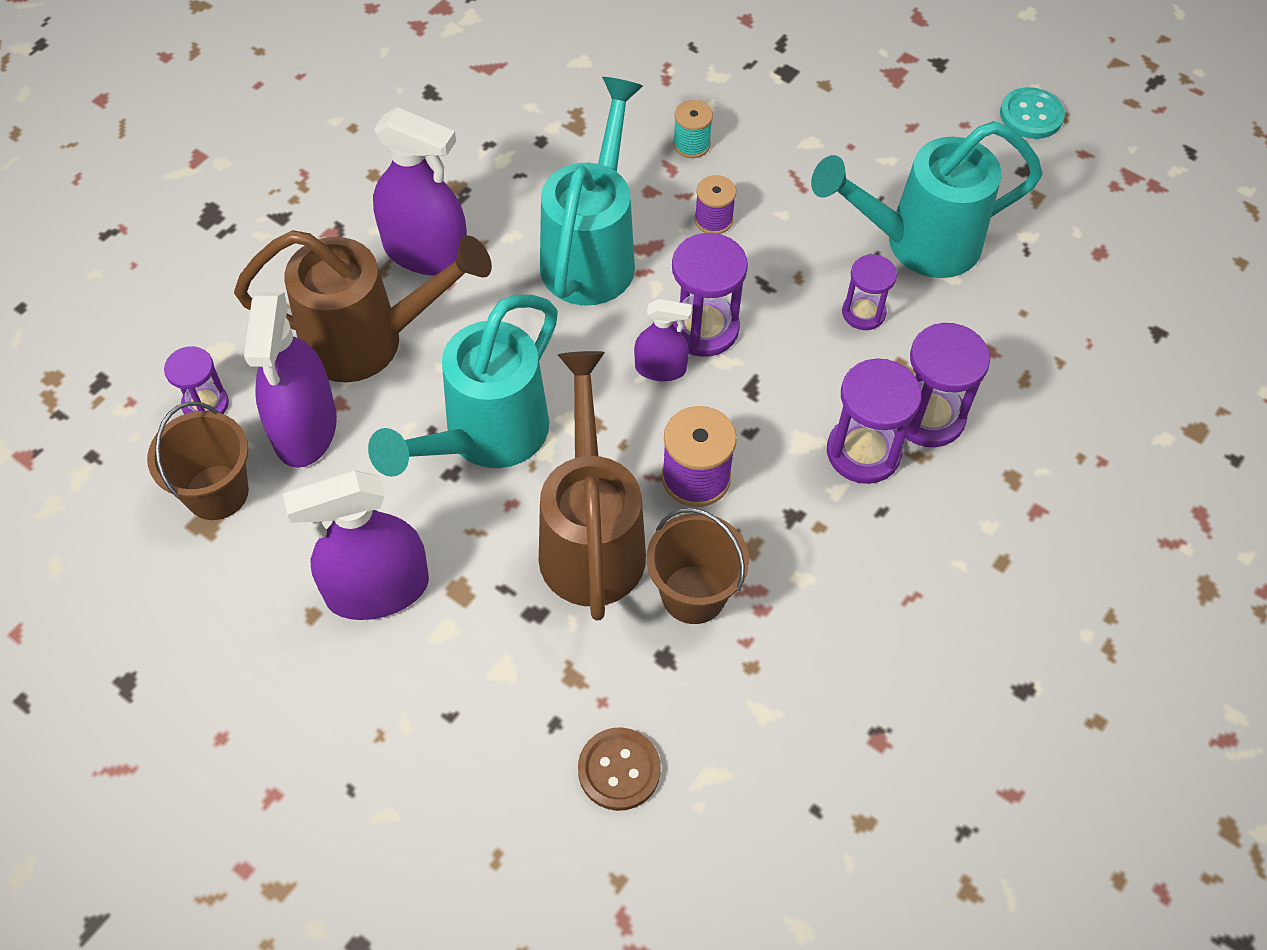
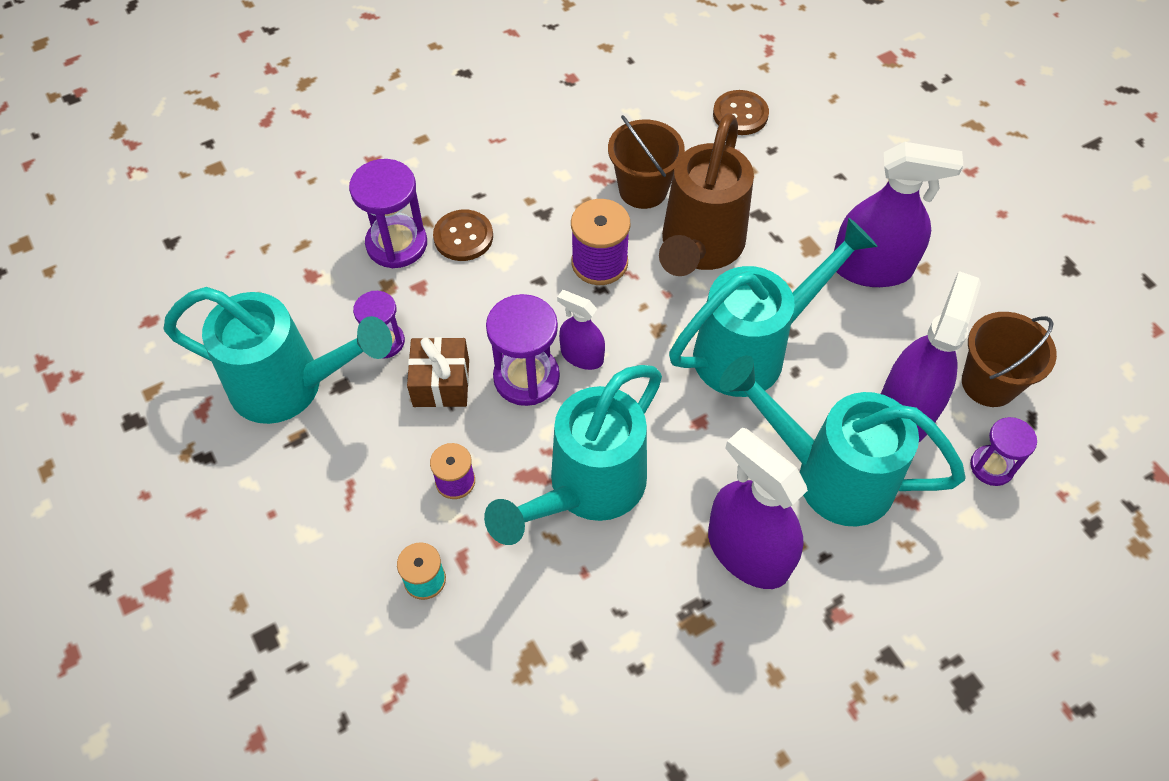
camera: 155 degrees left, 0 degrees up
brown watering can [234,230,492,382] -> turquoise watering can [719,355,966,527]
purple hourglass [827,358,922,484] -> brown button [433,209,493,261]
turquoise button [1000,87,1065,139] -> none
none -> brown gift [407,337,469,407]

